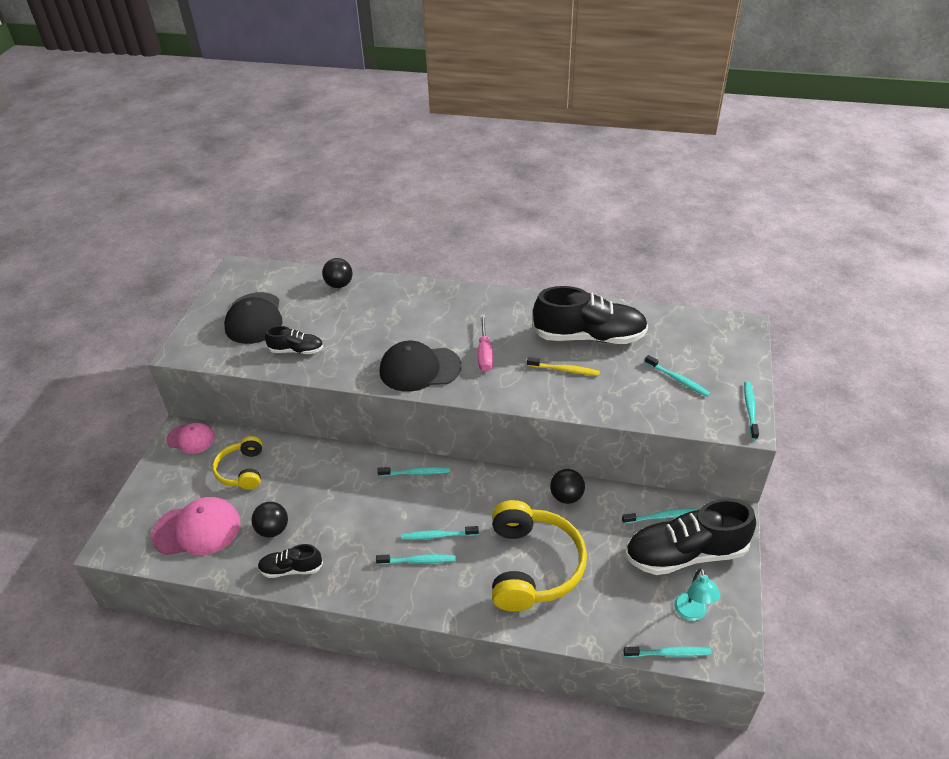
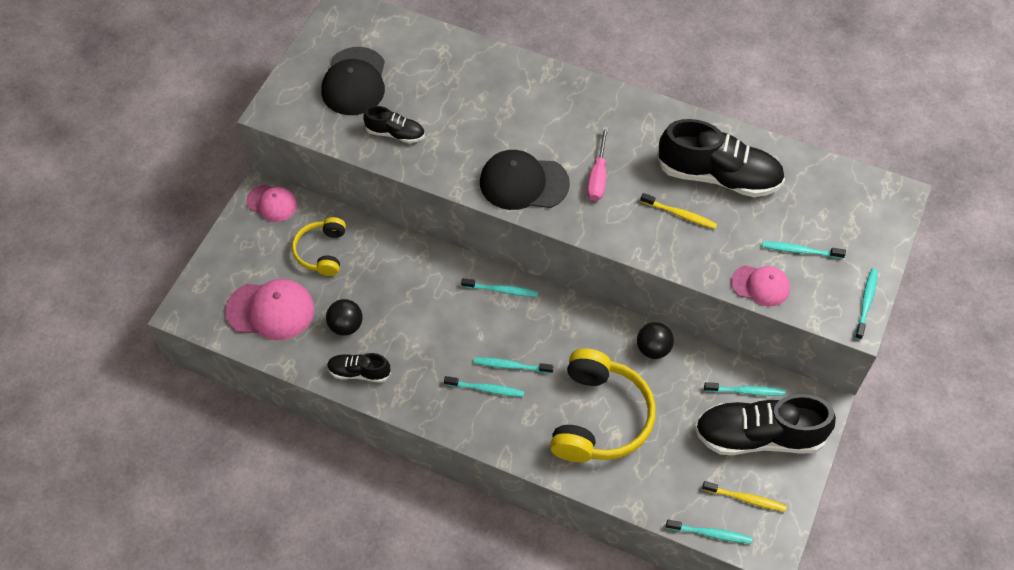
camera: 10 degrees right, 15 degrees up
black ball [322,258,353,288] -> none
turquoise toothbrush [645,355,710,397] -> turquoise toothbrush turned 135 degrees clockwise [762,241,846,259]
turquoise lamp [674,568,720,621] -> yellow toothbrush [702,481,787,512]
none -> pink cap [731,265,790,307]

